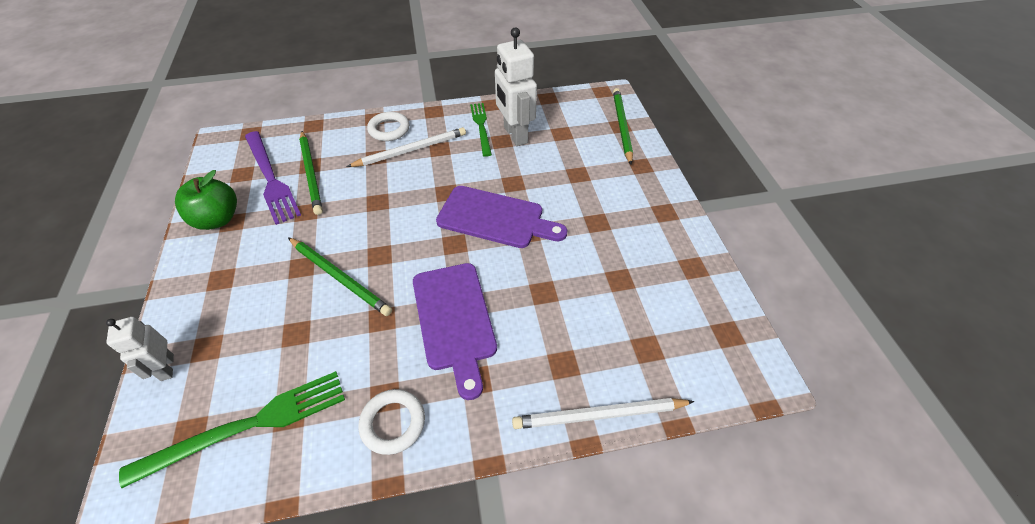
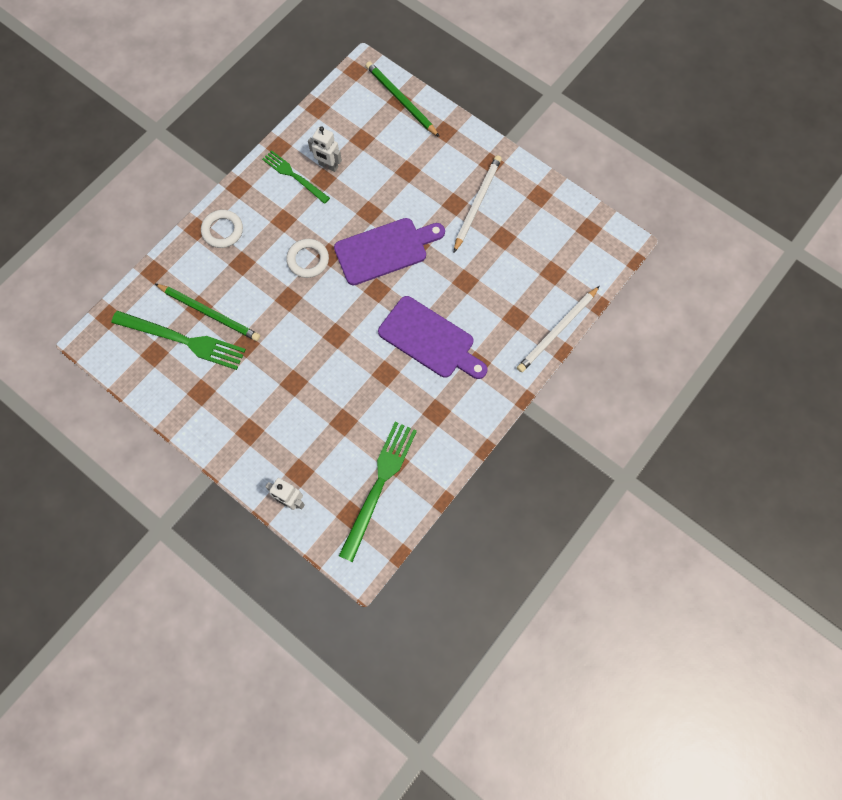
camera: 40 degrees left, 20 degrees up
green apple [175,170,237,230] -> none
purple fork [245,131,301,225] -> green fork [111,311,246,370]
green pencil [288,237,392,316] -> none
white pencil [347,127,466,167] -> white pencil moved to [454,155,502,252]
white ring [358,389,425,455] -> white ring moved to [286,239,329,278]
white robot [495,27,537,146] -> white robot [308,126,342,172], size x0.58

